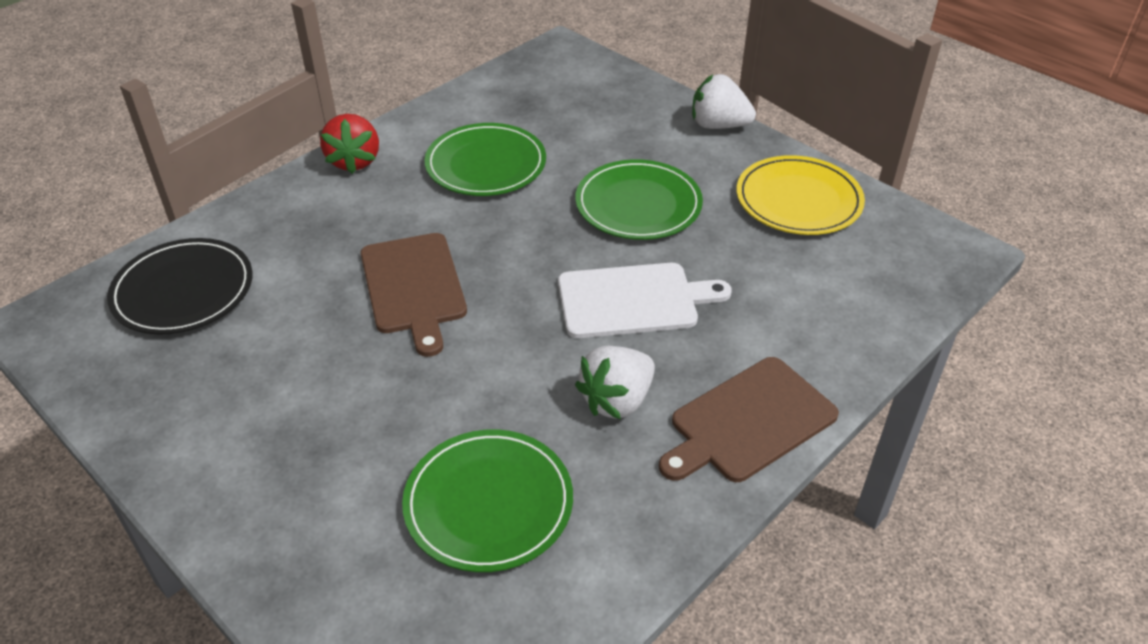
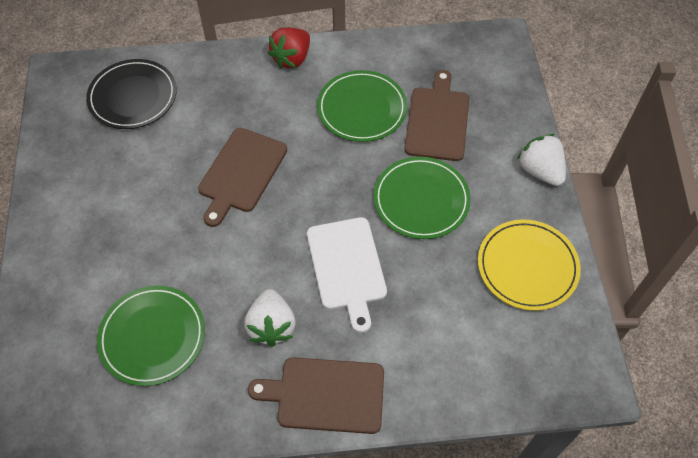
camera: 40 degrees right, 15 degrees up
white cutting board [558,263,732,338] -> white cutting board turned 45 degrees clockwise [307,217,387,333]
white strawberry [575,346,655,419] -> white strawberry turned 90 degrees counterclockwise [244,289,296,347]
none -> brown cutting board [404,70,469,161]

